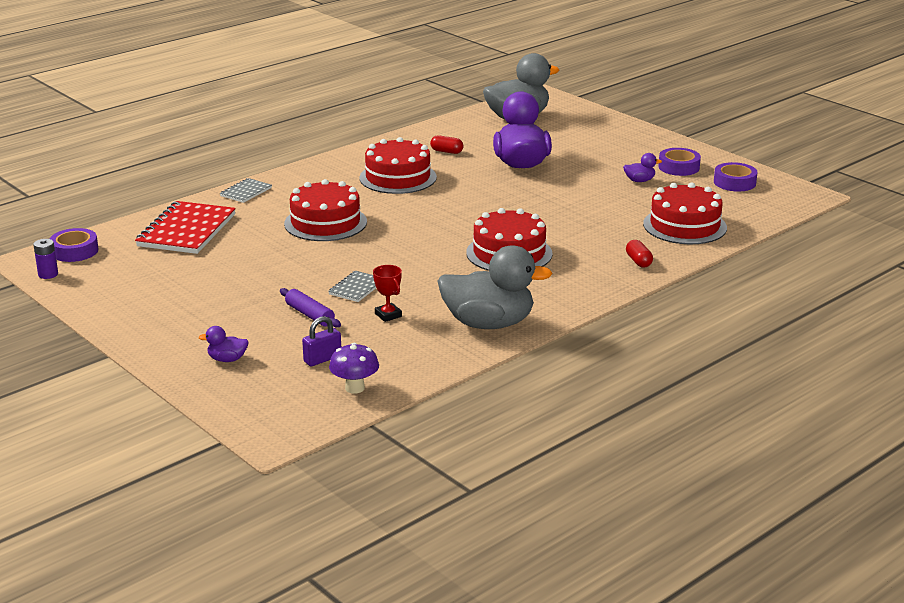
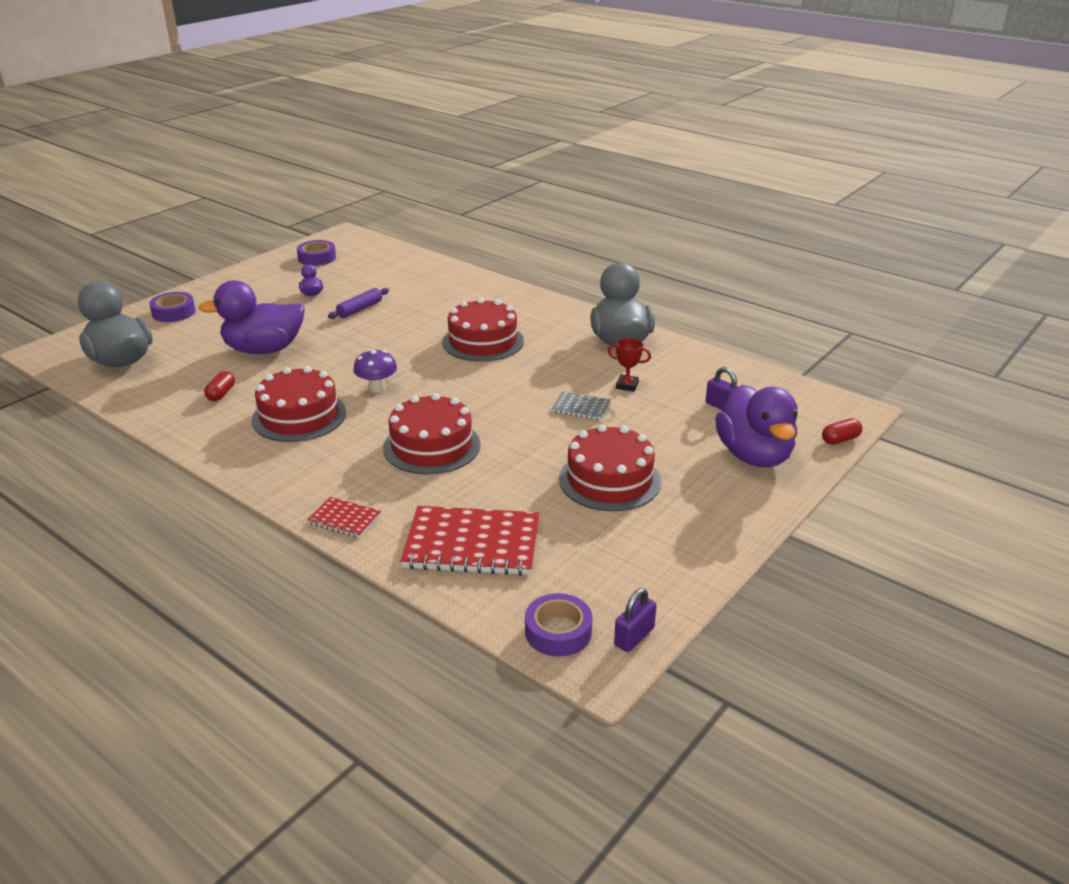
camera: 100 degrees left, 5 degrees up
purple battery [33,239,58,279] -> purple padlock [614,588,657,652]
purple duck [198,326,249,362] -> purple duck [715,385,798,467], size x2.39
grey notebook [220,178,272,203] -> red notebook [307,497,381,538]
purple rolling pin [280,288,341,328] -> purple rolling pin moved to [328,288,389,319]
purple mushroom [329,343,379,394] -> purple mushroom moved to [353,349,397,393]
red trophy [373,265,402,322] -> red trophy turned 60 degrees clockwise [608,338,651,392]
red capsule [626,240,653,267] -> red capsule moved to [822,418,862,445]
red cake [643,182,727,244] -> red cake moved to [559,424,661,511]
purple tape [658,148,701,176] -> purple tape moved to [149,292,196,322]

